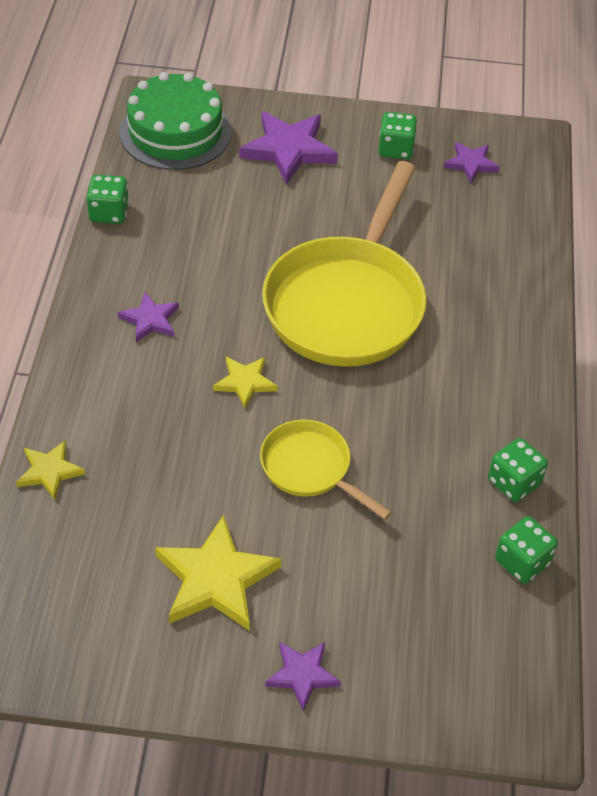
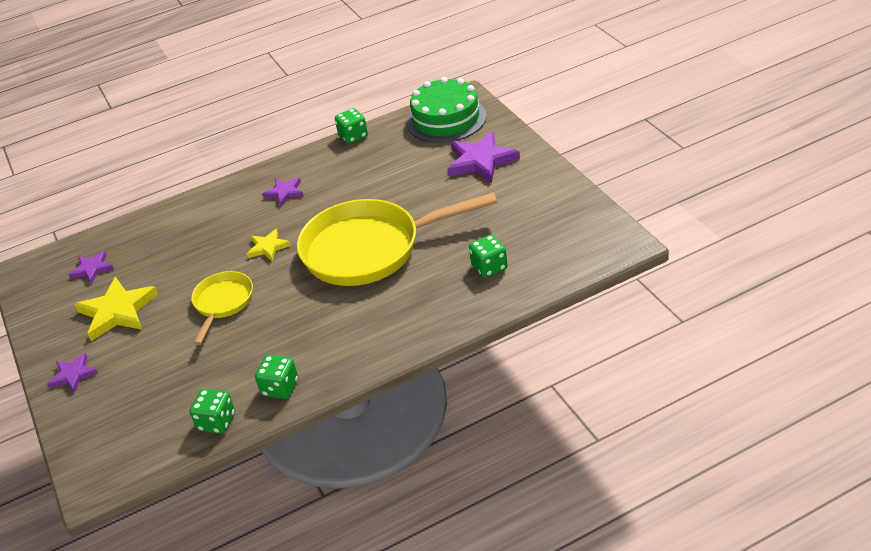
camera: 65 degrees right, 10 degrees down
yellow star [16,440,85,500] -> none
green dice [378,112,417,159] -> green dice moved to [469,235,508,278]
purple star [444,142,500,183] -> purple star moved to [68,251,114,284]

